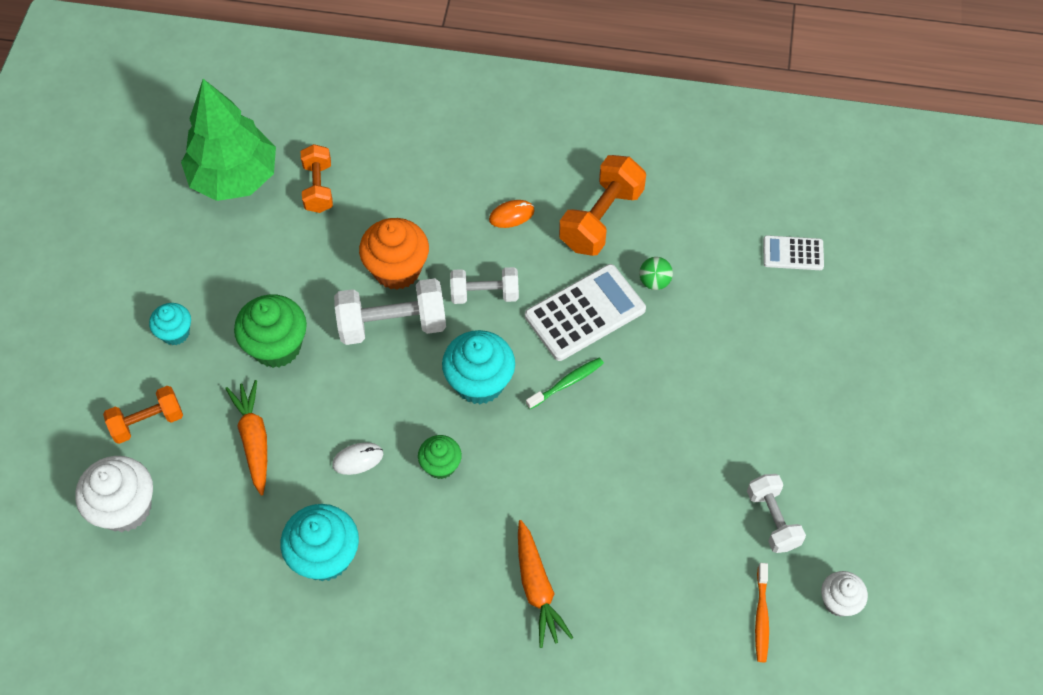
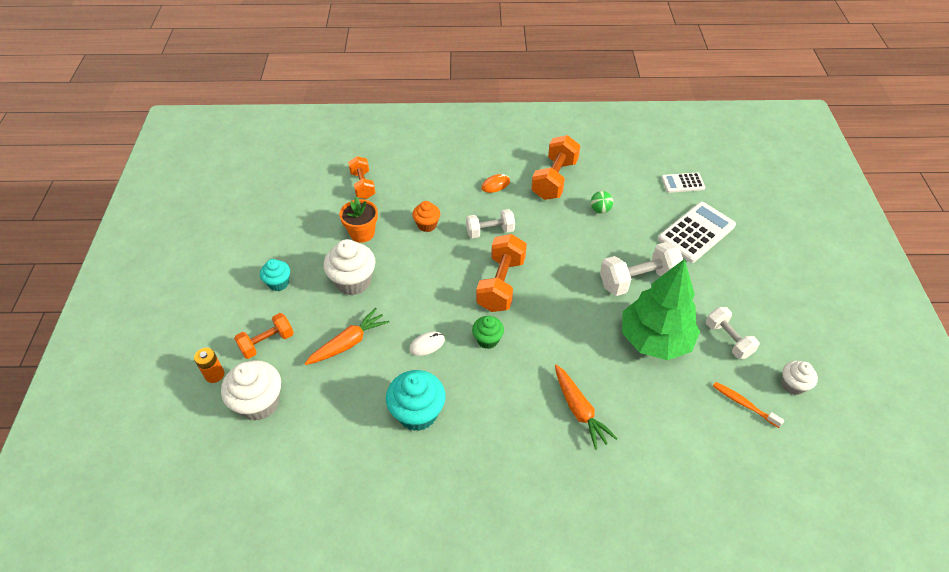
camera: 10 degrees left, 10 degrees down
green tree [181,79,276,201] -> green tree moved to [622,259,700,360]
orange carrot [225,380,267,496] -> orange carrot turned 75 degrees clockwise [304,308,389,365]
green cupcake [234,294,307,368] -> white cupcake [323,239,375,295]
white dumbbell [334,278,446,345] -> white dumbbell moved to [600,242,683,296]
orange cupcake [359,218,429,290] -> orange cupcake [412,201,440,232], size x0.59
turquoise cupcake [442,330,515,405] -> orange dumbbell [476,234,527,312]
white calculator [525,264,646,361] -> white calculator moved to [658,202,736,263]
green toothbrush [526,357,604,410] -> none
orange toothbrush [755,563,769,662] -> orange toothbrush turned 135 degrees clockwise [713,382,784,428]
none -> orange battery [194,348,224,383]
none -> orange flower pot [339,197,378,243]

